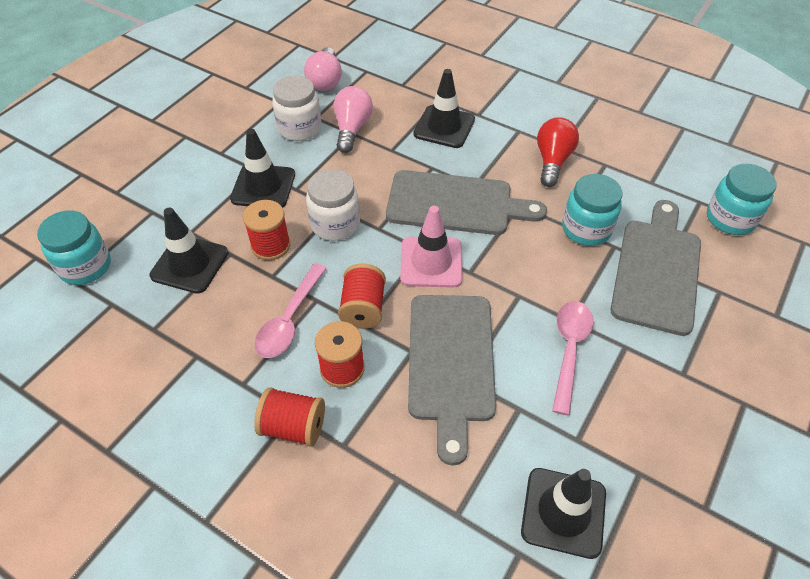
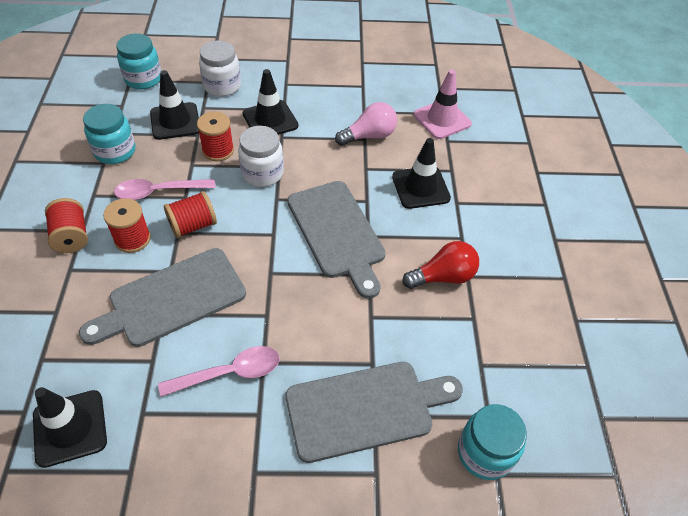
camera: 55 degrees right, 0 degrees up
white jar [272,75,321,141] -> white jar moved to [199,41,241,97]
pink light bulb [304,47,342,91] -> none
pink traffic cone [400,206,463,288] -> pink traffic cone moved to [414,70,472,139]
turquoise jar [562,174,623,246] -> turquoise jar moved to [83,104,135,164]

